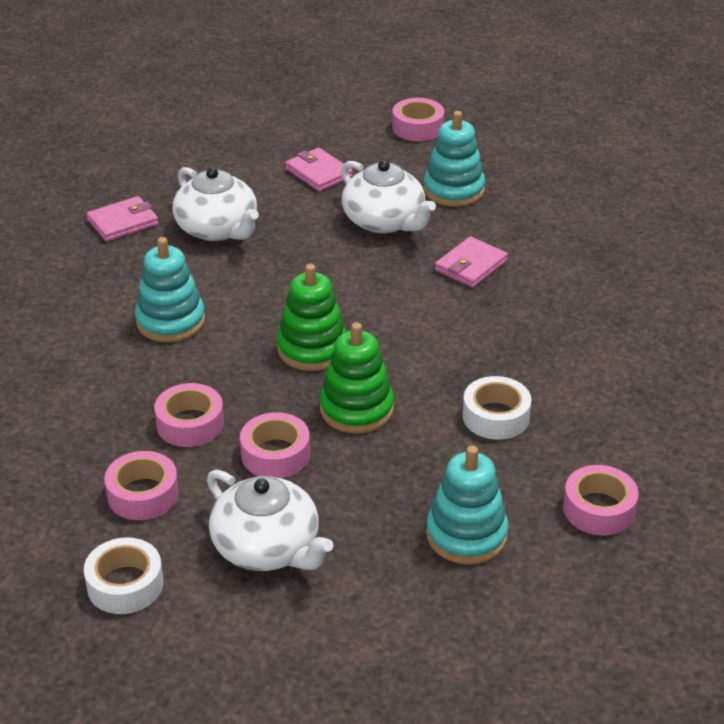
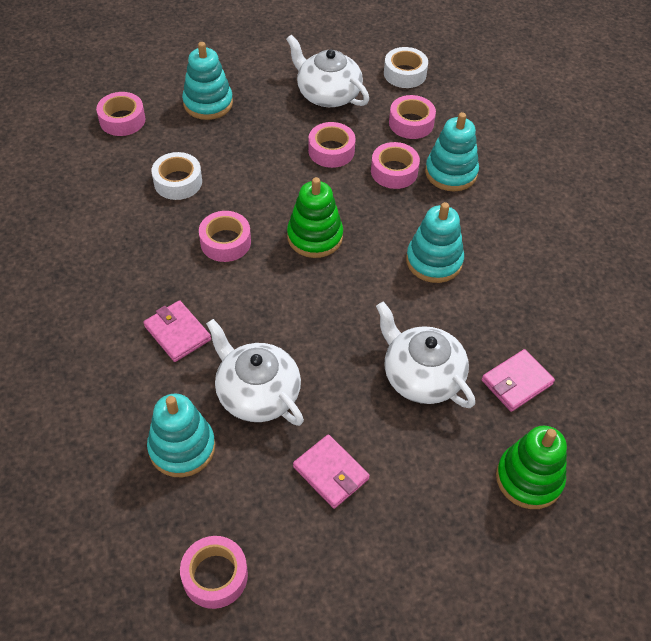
camera: 175 degrees right, 15 degrees up
green stacking toy [320,322,394,433] -> green stacking toy moved to [496,426,567,509]
pink wallet [435,237,508,288] -> pink wallet turned 75 degrees counterclockwise [143,300,211,362]
none -> pink tape [199,211,251,262]
none -> turquoise stacking toy [425,112,479,192]

